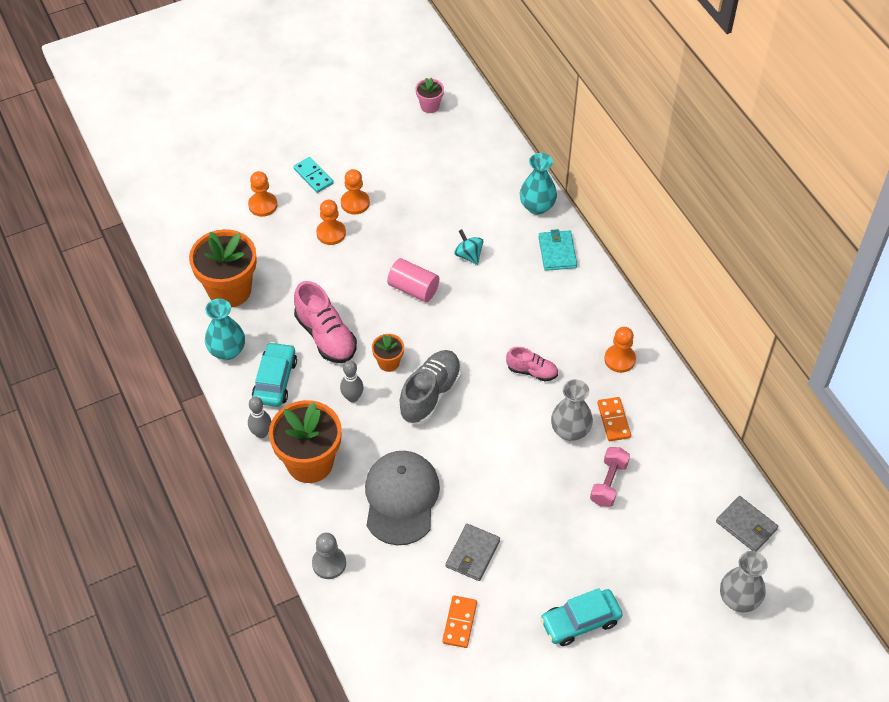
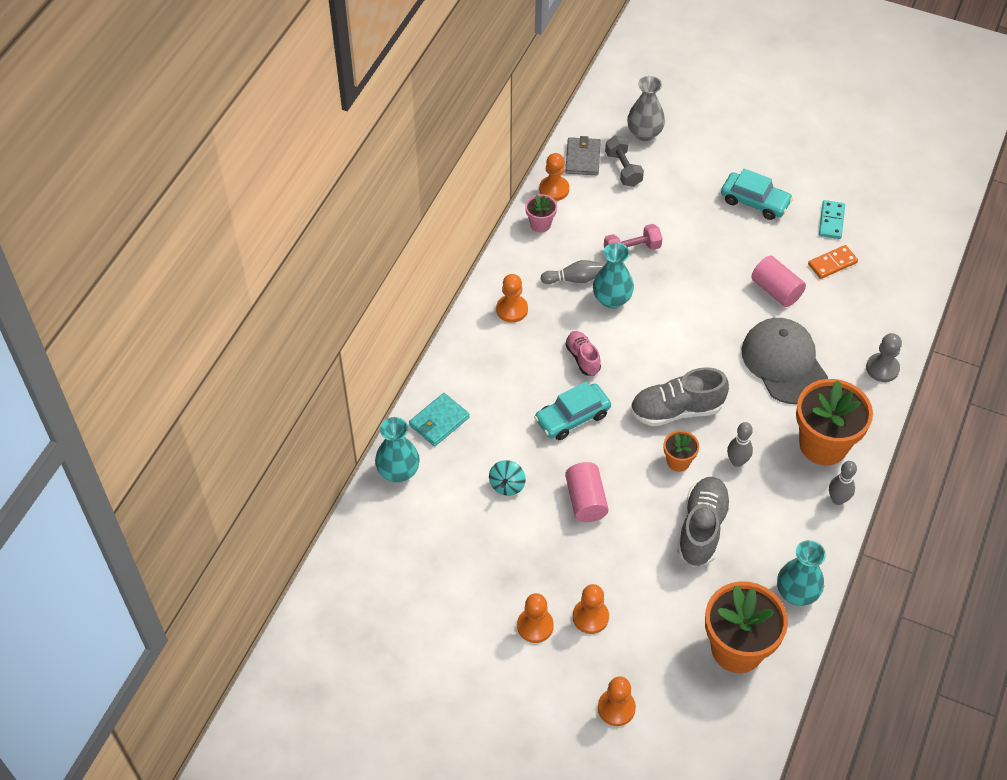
camera: 130 degrees left, 0 degrees up
turquoise car [252,342,297,407] -> turquoise car moved to [534,382,611,440]
turquoise domino [293,157,334,193] -> turquoise domino moved to [819,200,845,239]
pink shoe [294,281,357,363] -> grey shoe [677,477,731,567]
grey cap [365,451,440,545] -> grey cap turned 105 degrees clockwise [741,318,828,404]
pink flower pot [415,78,444,113] -> pink flower pot moved to [525,194,557,232]
grey wallet [446,524,500,581] -> pink cylinder [751,256,806,307]
grey vase [551,379,593,441] -> turquoise vase [593,243,634,309]
orange domino [597,397,631,441] -> grey bowling pin [541,260,602,284]
none -> orange pawn [539,153,569,201]
none -> grey dumbbell [605,135,644,187]

